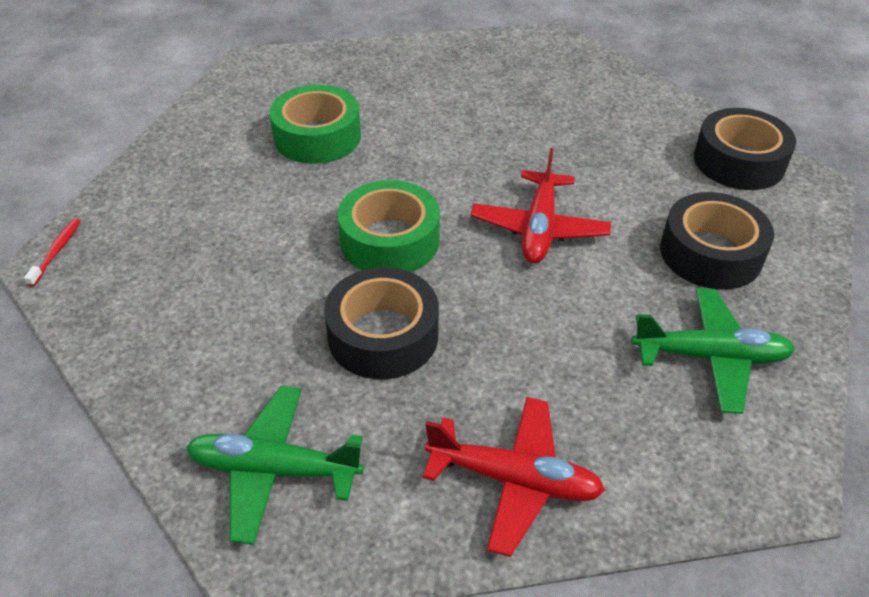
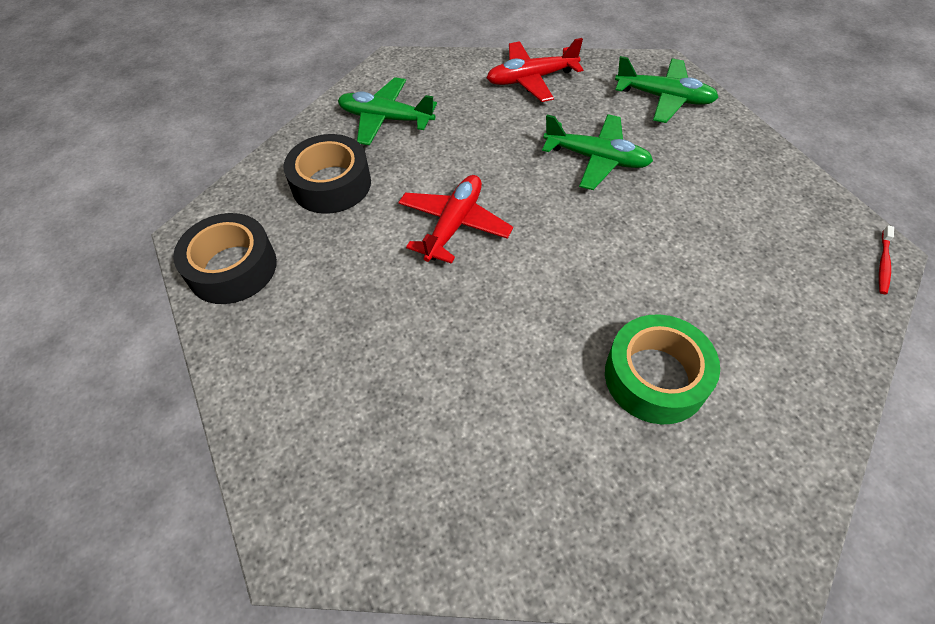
camera: 165 degrees left, 10 degrees up
black tape [324,267,439,379] -> green plane [542,114,653,190]
green tape [337,180,440,272] -> none
red plane [423,397,605,557] -> red plane turned 45 degrees counterclockwise [487,38,583,102]

